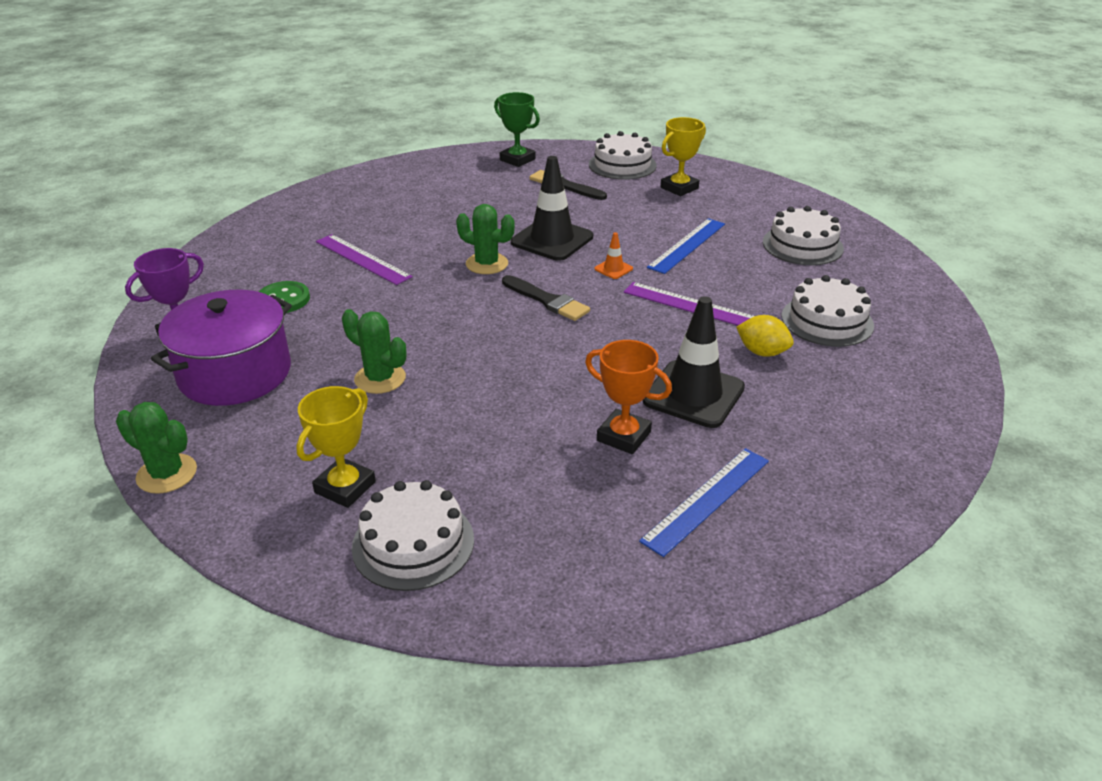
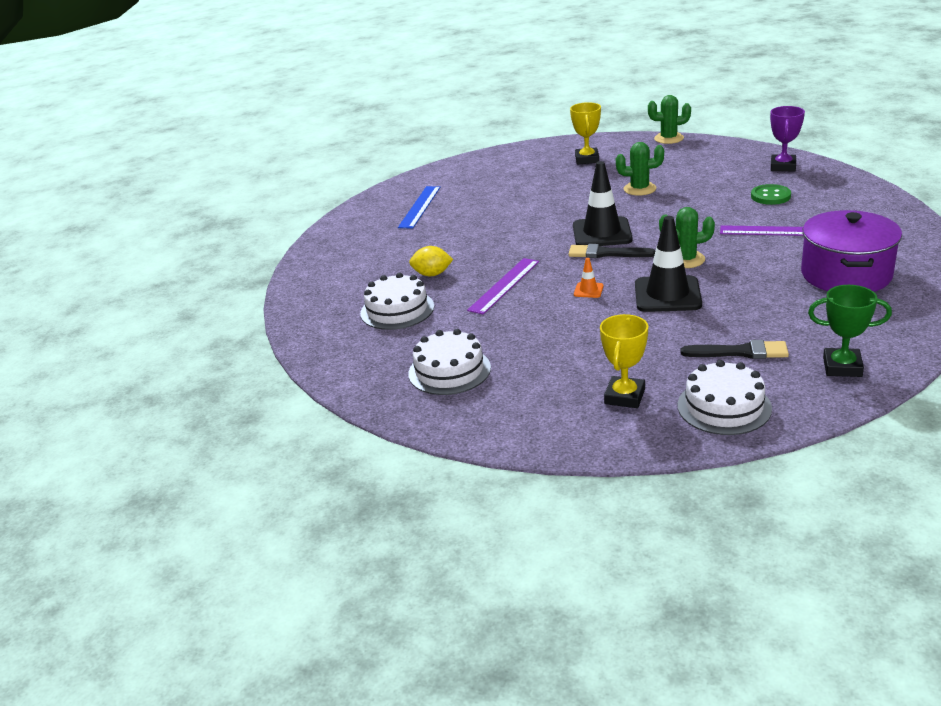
camera: 155 degrees right, 5 degrees down
purple pot [151,290,292,406] -> purple pot moved to [801,210,902,292]
white cake [352,480,474,591] -> none
orange trophy [585,340,672,454] -> none
purple ruler [624,282,754,326] -> purple ruler turned 60 degrees counterclockwise [467,258,539,315]
black traffic cone [643,296,745,428] -> black traffic cone moved to [573,161,633,246]
blue ruler [647,218,725,274] -> none

